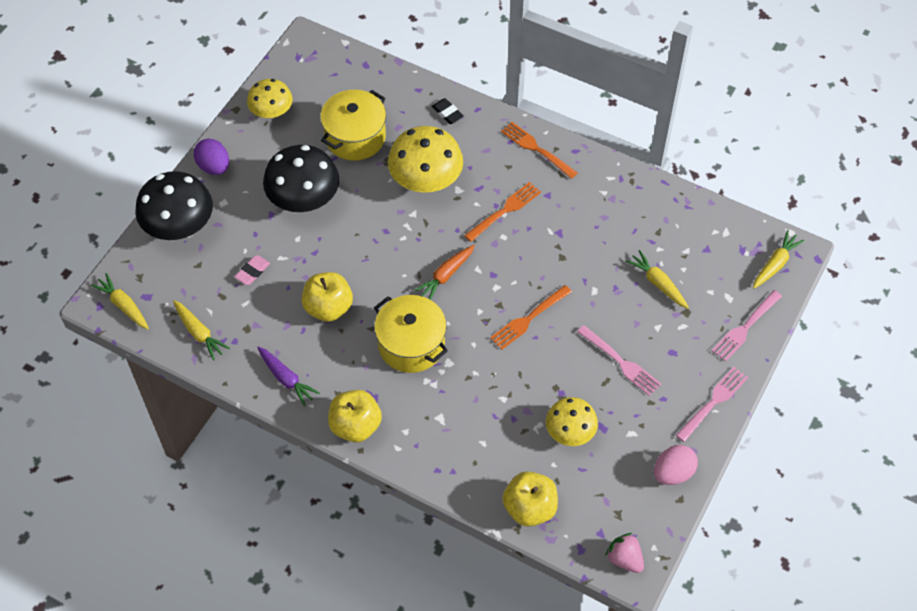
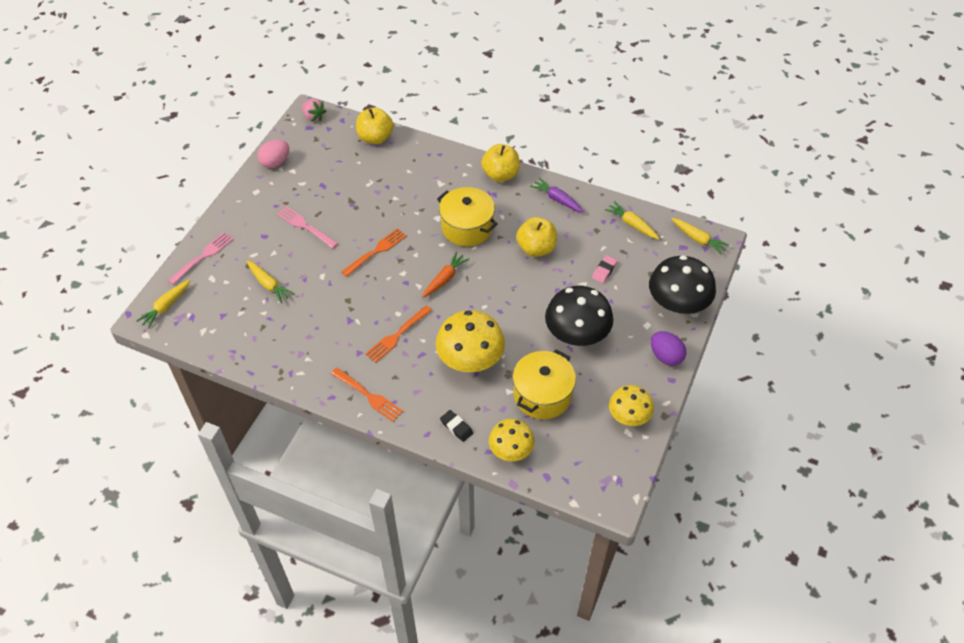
camera: 175 degrees right, 5 degrees down
yellow mushroom [546,397,598,446] -> yellow mushroom moved to [489,419,535,461]
pink fork [676,367,748,442] -> none

